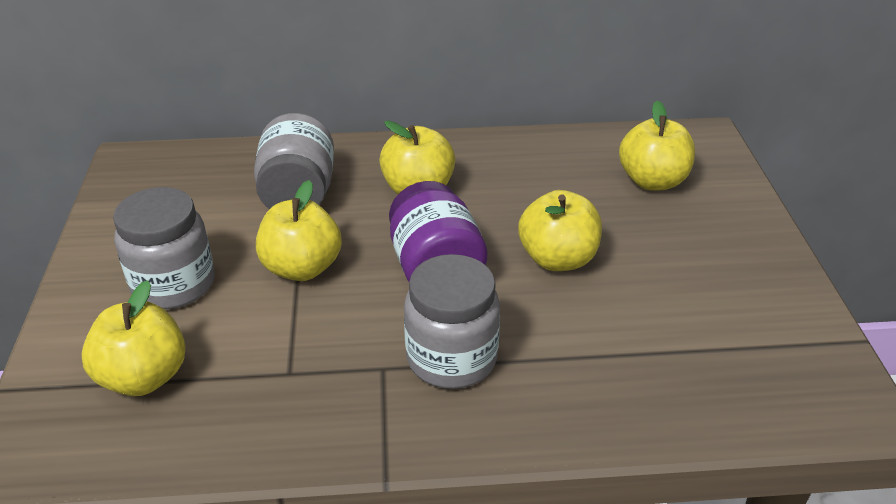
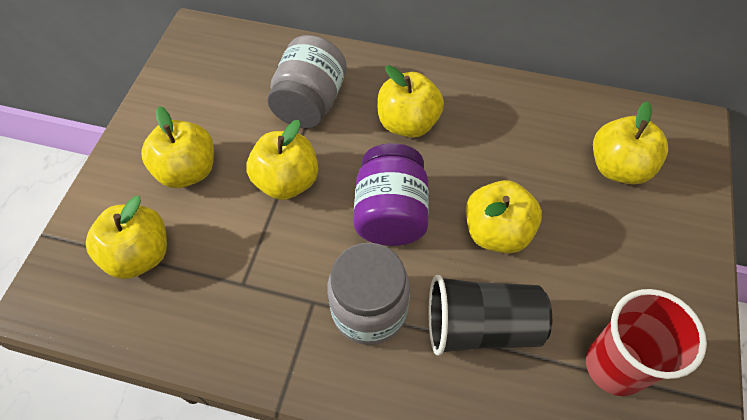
camera: 20 degrees right, 20 degrees up
grey jar [113,187,215,309] -> yellow apple [141,106,214,188]
none -> black cup [428,275,552,356]
none -> red cup [586,289,707,396]

